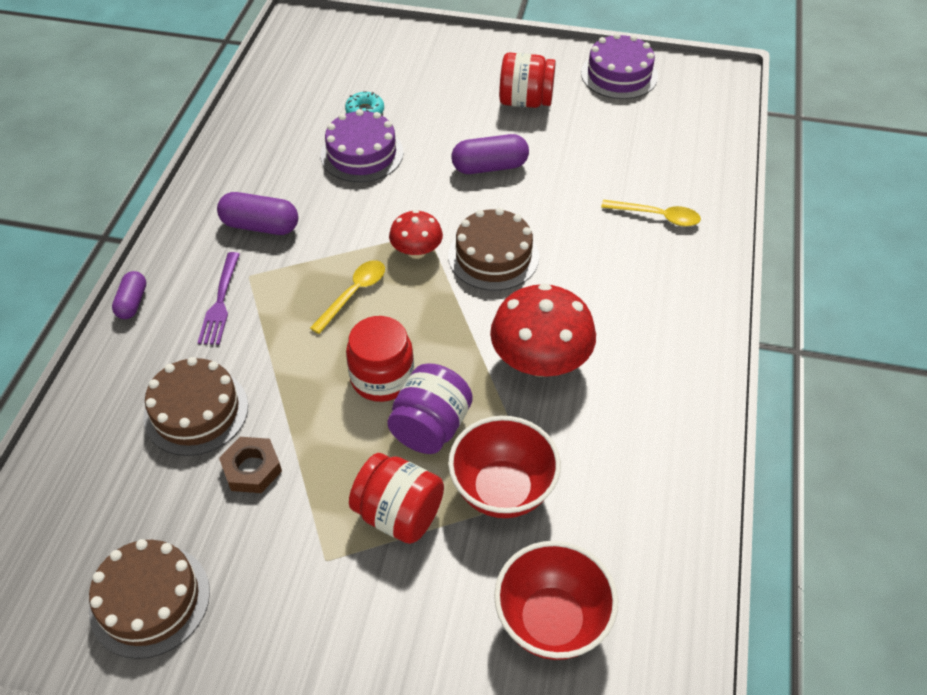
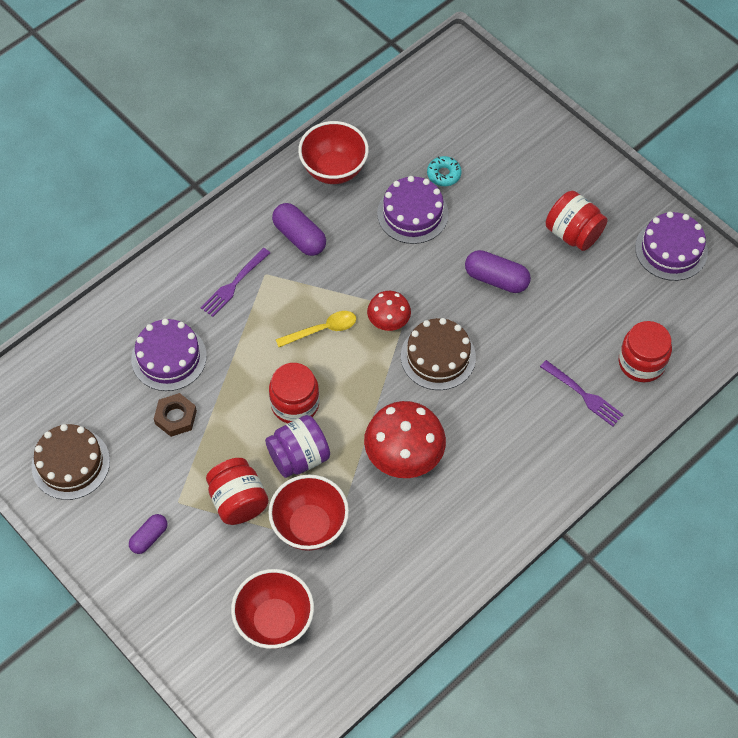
camera: 35 degrees right, 10 degrees up
purple capsule [112,271,146,319] -> purple capsule moved to [129,514,167,554]
brown cake [143,357,248,456] -> purple cake [131,319,207,391]
yellow spoon [601,200,701,226] -> purple fork [540,360,624,426]
none -> red bowl [298,121,369,184]
none -> red jar [619,321,672,382]

